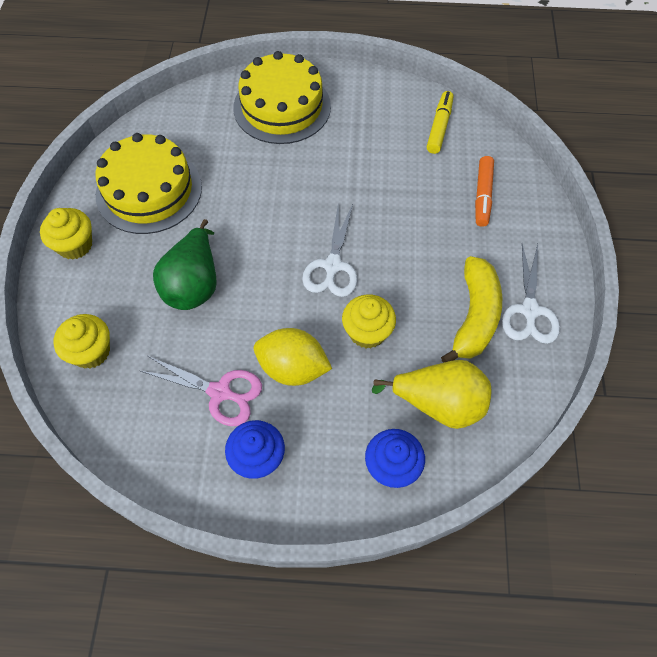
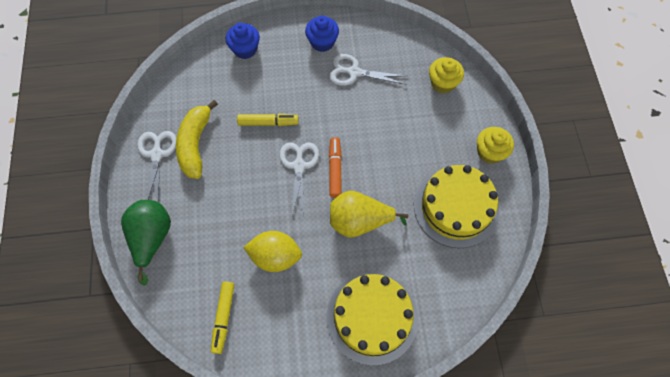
camera: 170 degrees right, 5 degrees up
pink scissors [140,356,262,426] -> white scissors [329,54,406,86]
green pear [153,219,217,310] -> green pear moved to [121,200,171,286]
yellow lemon [254,328,332,386] -> yellow lemon moved to [243,231,302,272]
yellow cupcake [342,294,396,348] -> yellow marker [237,114,299,126]
yellow pear [372,360,491,429] -> yellow pear moved to [330,191,409,237]
orange marker [475,156,494,227] -> orange marker moved to [329,137,342,198]

